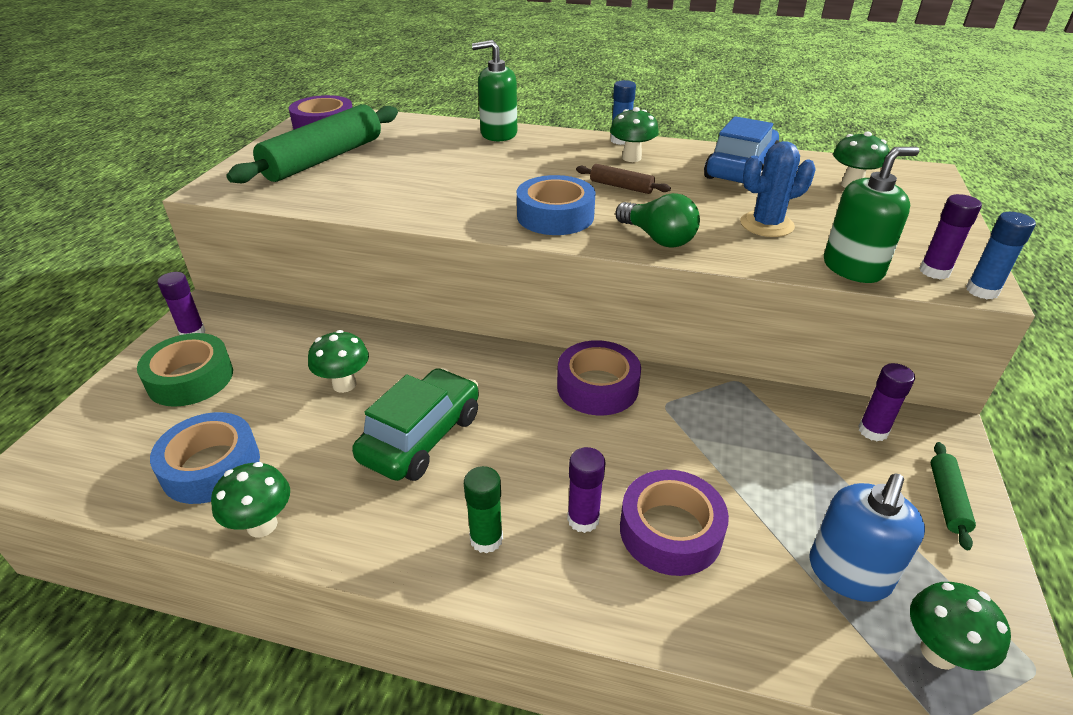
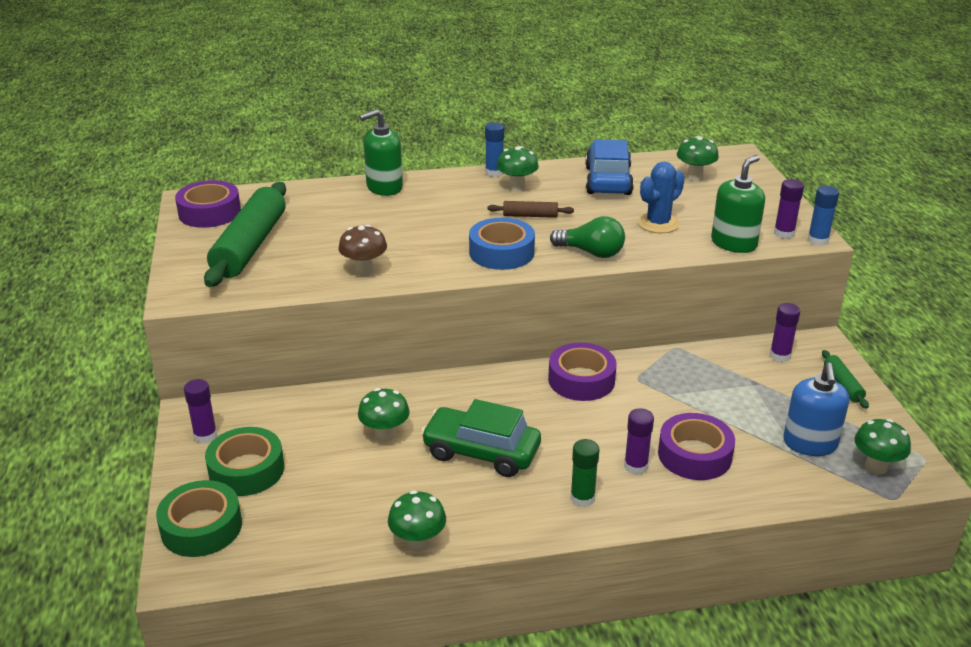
camera: 25 degrees left, 5 degrees down
blue tape [150,412,260,504] -> none
green car [352,368,479,481] -> green car turned 75 degrees counterclockwise [421,399,541,477]
none -> green tape [156,480,242,557]
none -> brown mushroom [339,225,387,276]

